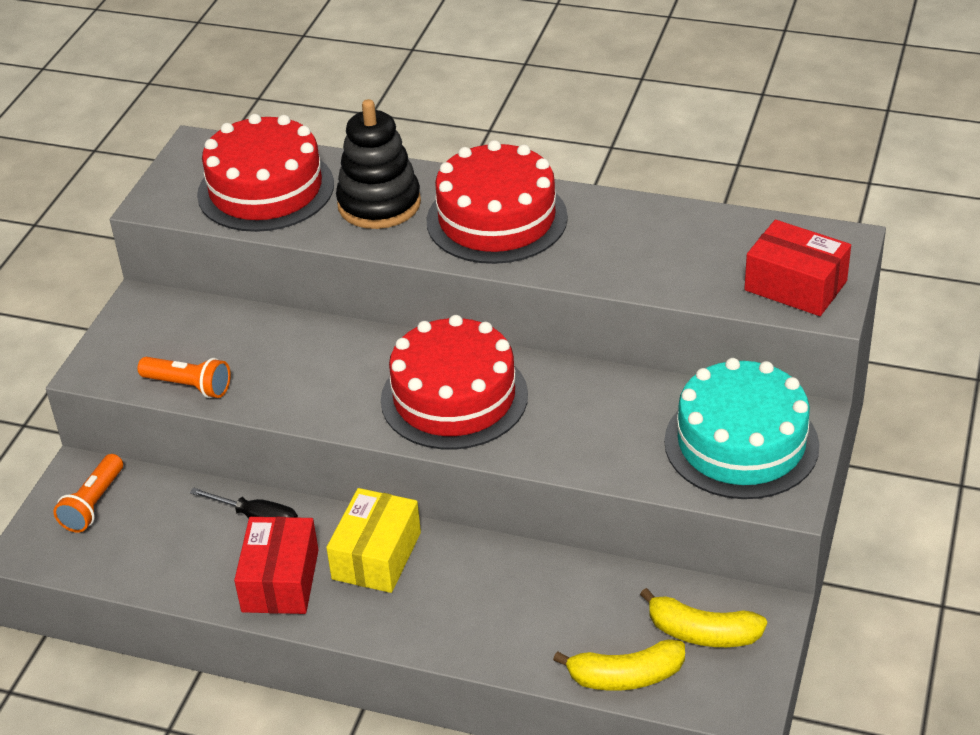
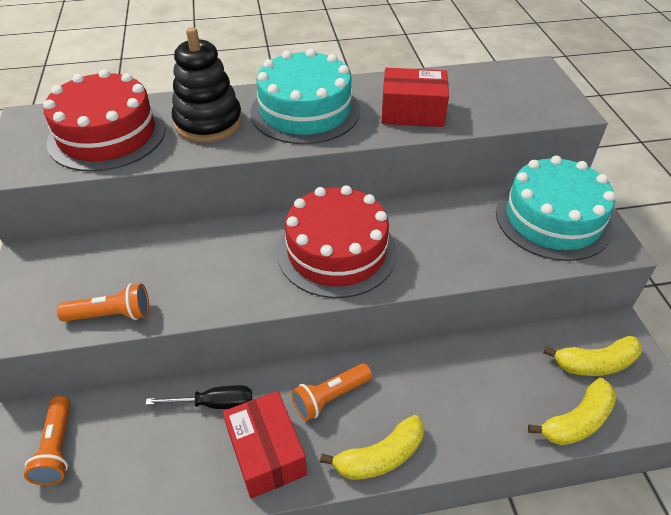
camera: 30 degrees left, 5 degrees up
yellow box [326,488,421,593] -> orange flashlight [291,363,372,421]
red cake [426,140,568,264] -> turquoise cake [250,49,360,144]
red box [744,220,851,316] -> red box moved to [381,68,449,127]
none -> yellow banana [320,415,424,480]

